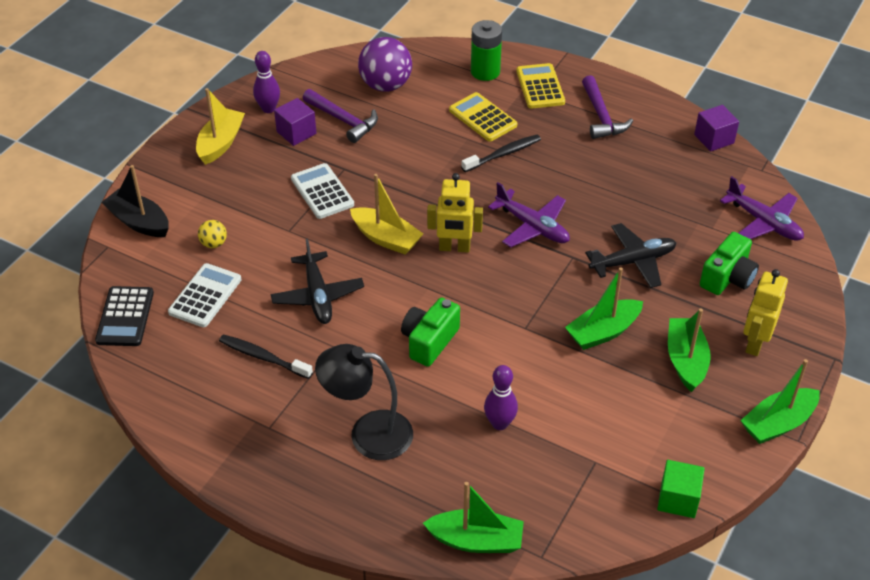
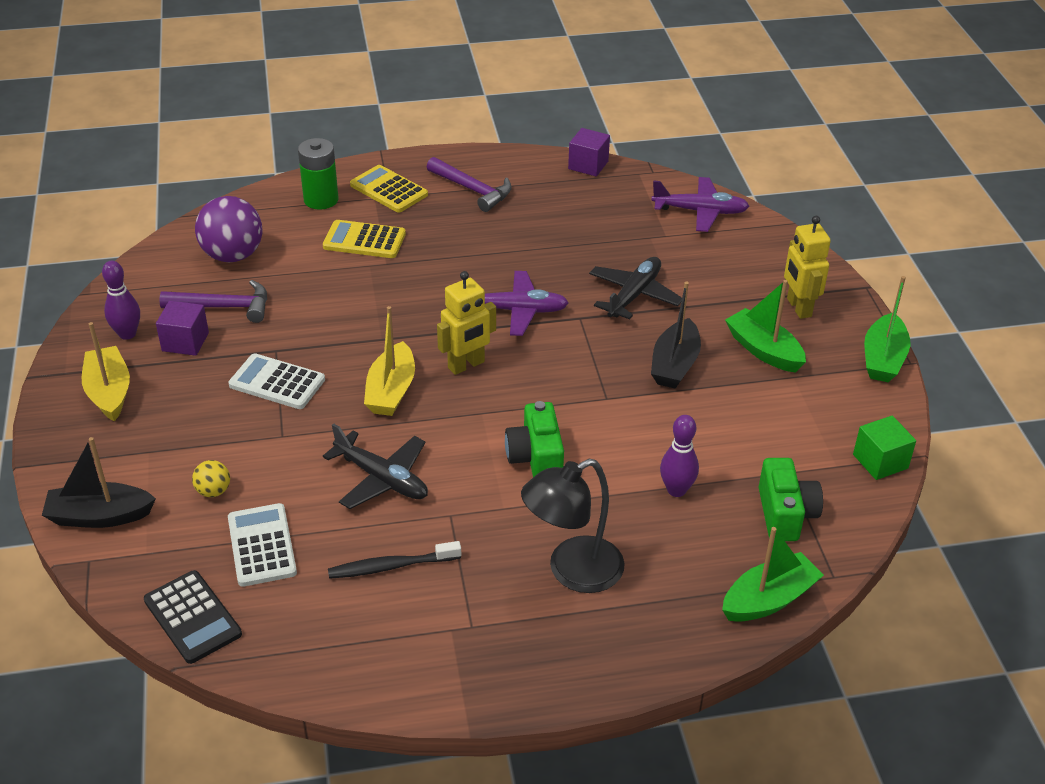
camera: 40 degrees left, 5 degrees down
yellow boat [350,174,423,255] -> yellow boat turned 105 degrees clockwise [364,306,415,416]
black toothbrush [461,135,541,172] -> none
green boat [565,267,643,350] -> black boat [651,281,701,389]
green camera [700,232,759,295] -> green camera moved to [759,458,823,541]

